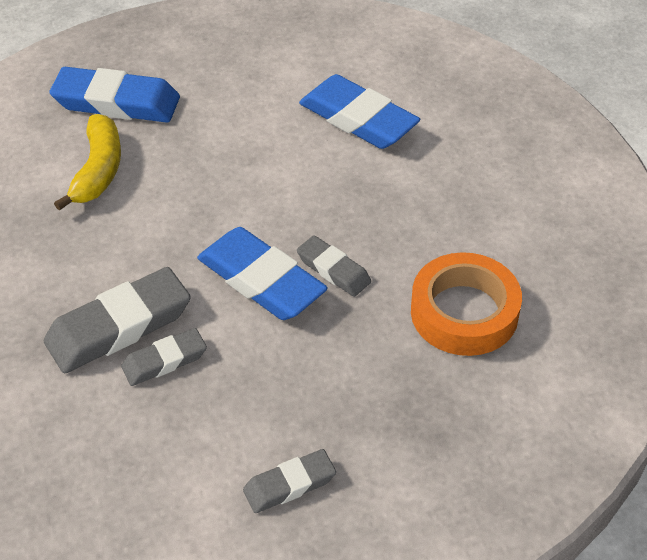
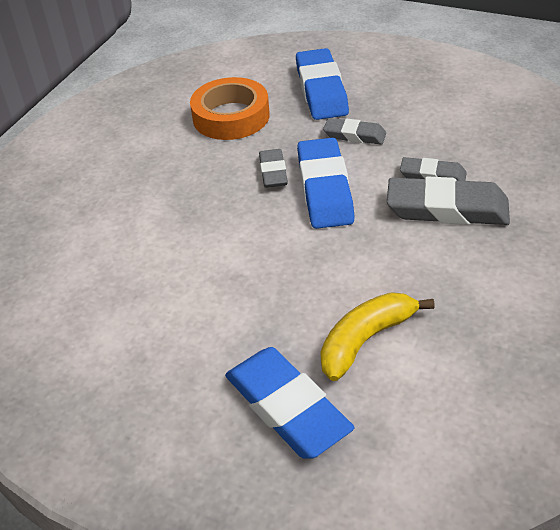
camera: 135 degrees left, 5 degrees down
grey eraser [243,449,336,513] -> grey eraser moved to [323,118,386,145]
blue eraser [299,74,420,149] -> blue eraser moved to [296,48,349,120]

